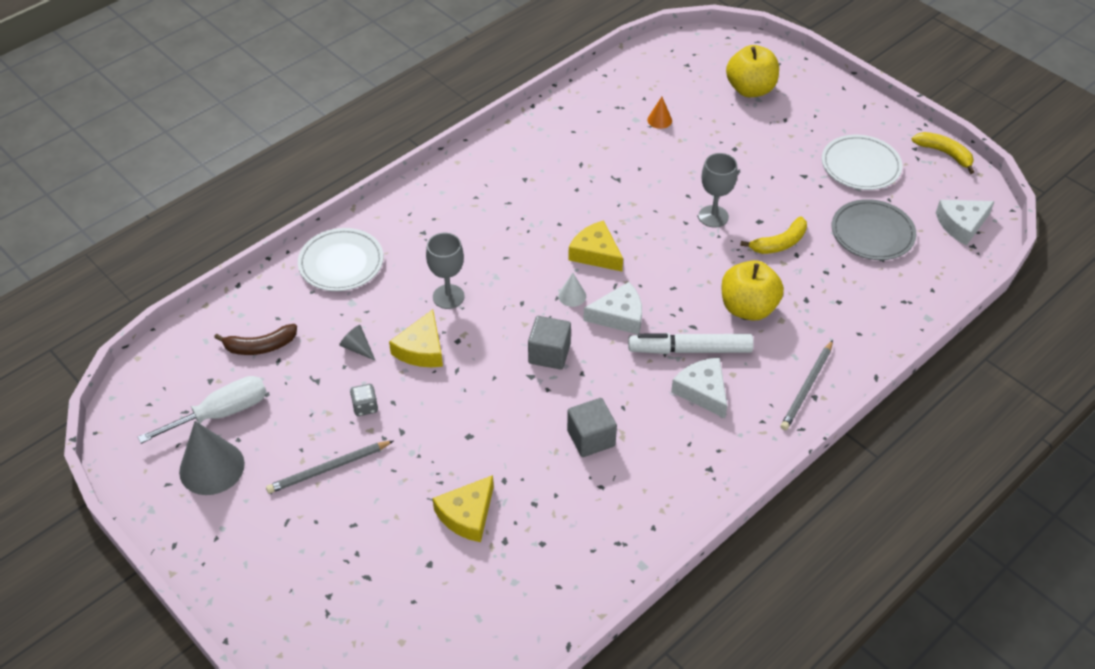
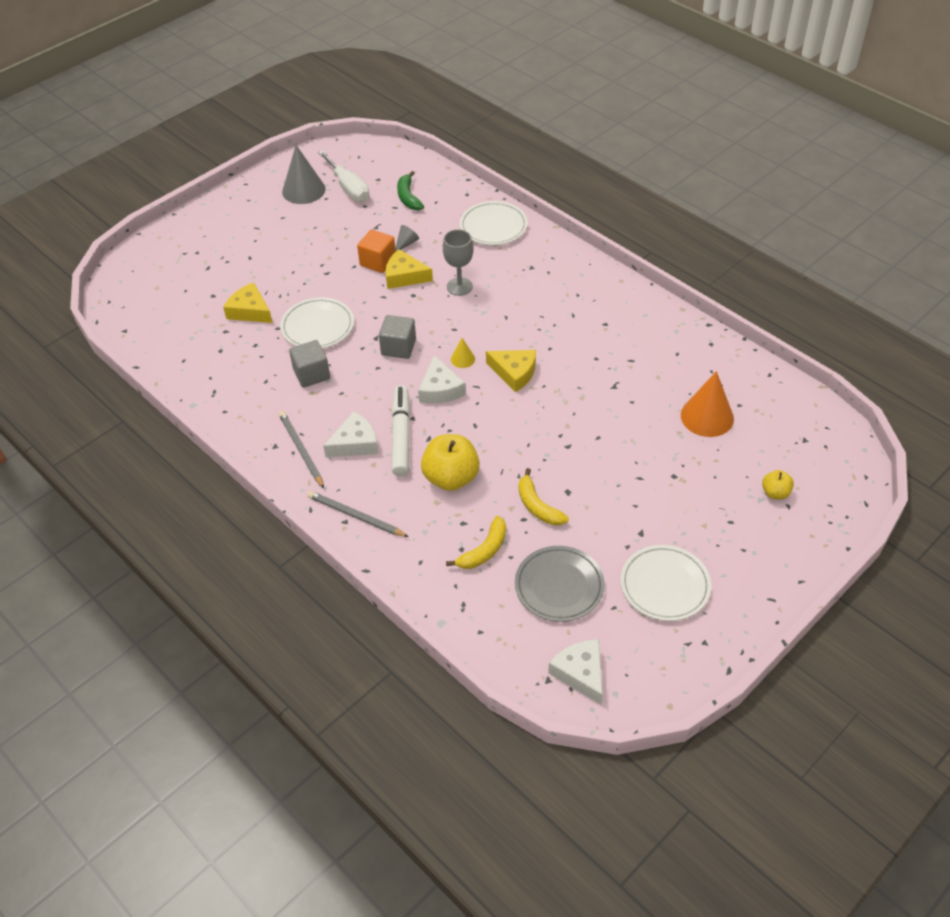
camera: 90 degrees right, 0 degrees up
brown banana [214,324,297,355] -> green banana [397,171,424,210]
grey pencil [266,441,393,494] -> grey pencil moved to [279,411,324,488]
grey dice [350,384,378,416] -> none
white cone [558,273,586,307] -> yellow cone [451,338,475,368]
yellow cheese [568,220,623,271] -> yellow cheese turned 75 degrees clockwise [486,350,536,392]
orange cone [647,97,672,129] -> orange cone [681,371,734,437], size x2.05
grey goblet [699,153,738,228] -> none
yellow apple [726,45,779,97] -> yellow apple [762,470,794,499], size x0.52
yellow banana [912,132,974,174] -> yellow banana moved to [446,516,506,569]
none -> white plate [280,297,354,349]
none -> orange cube [357,229,396,273]

